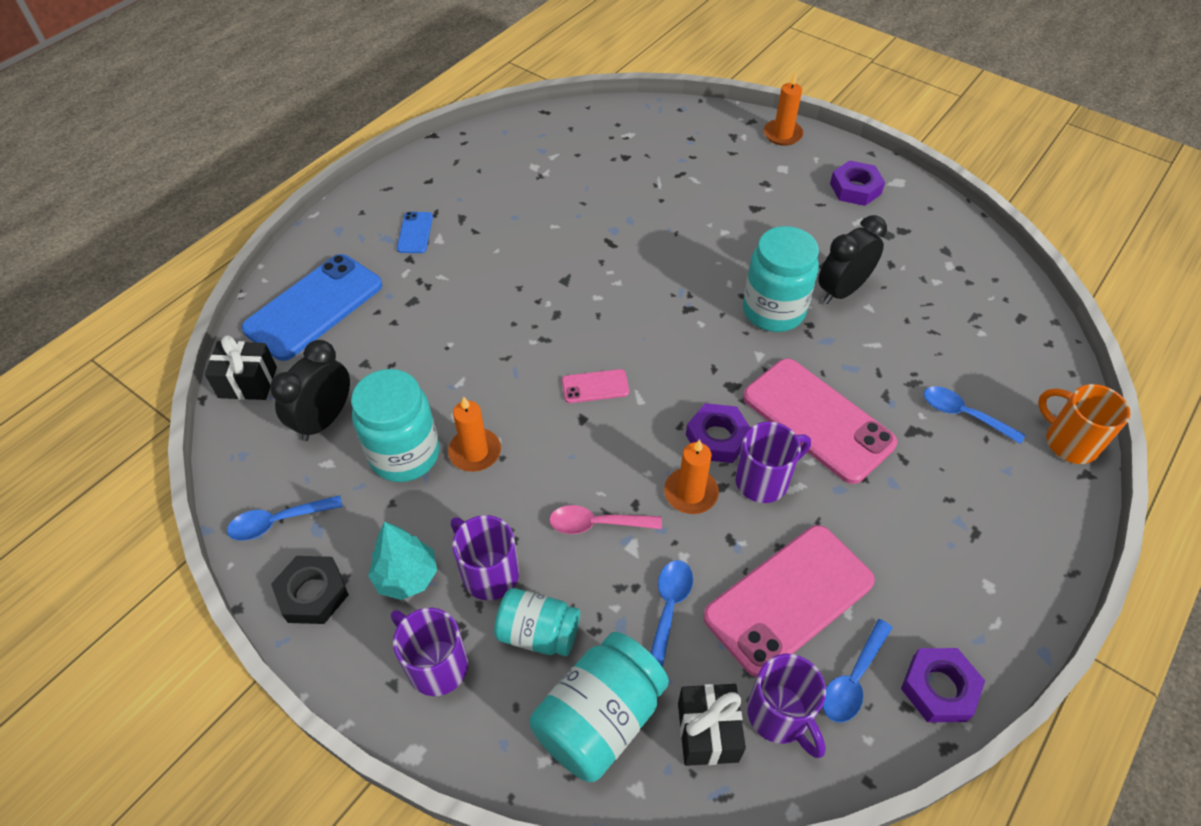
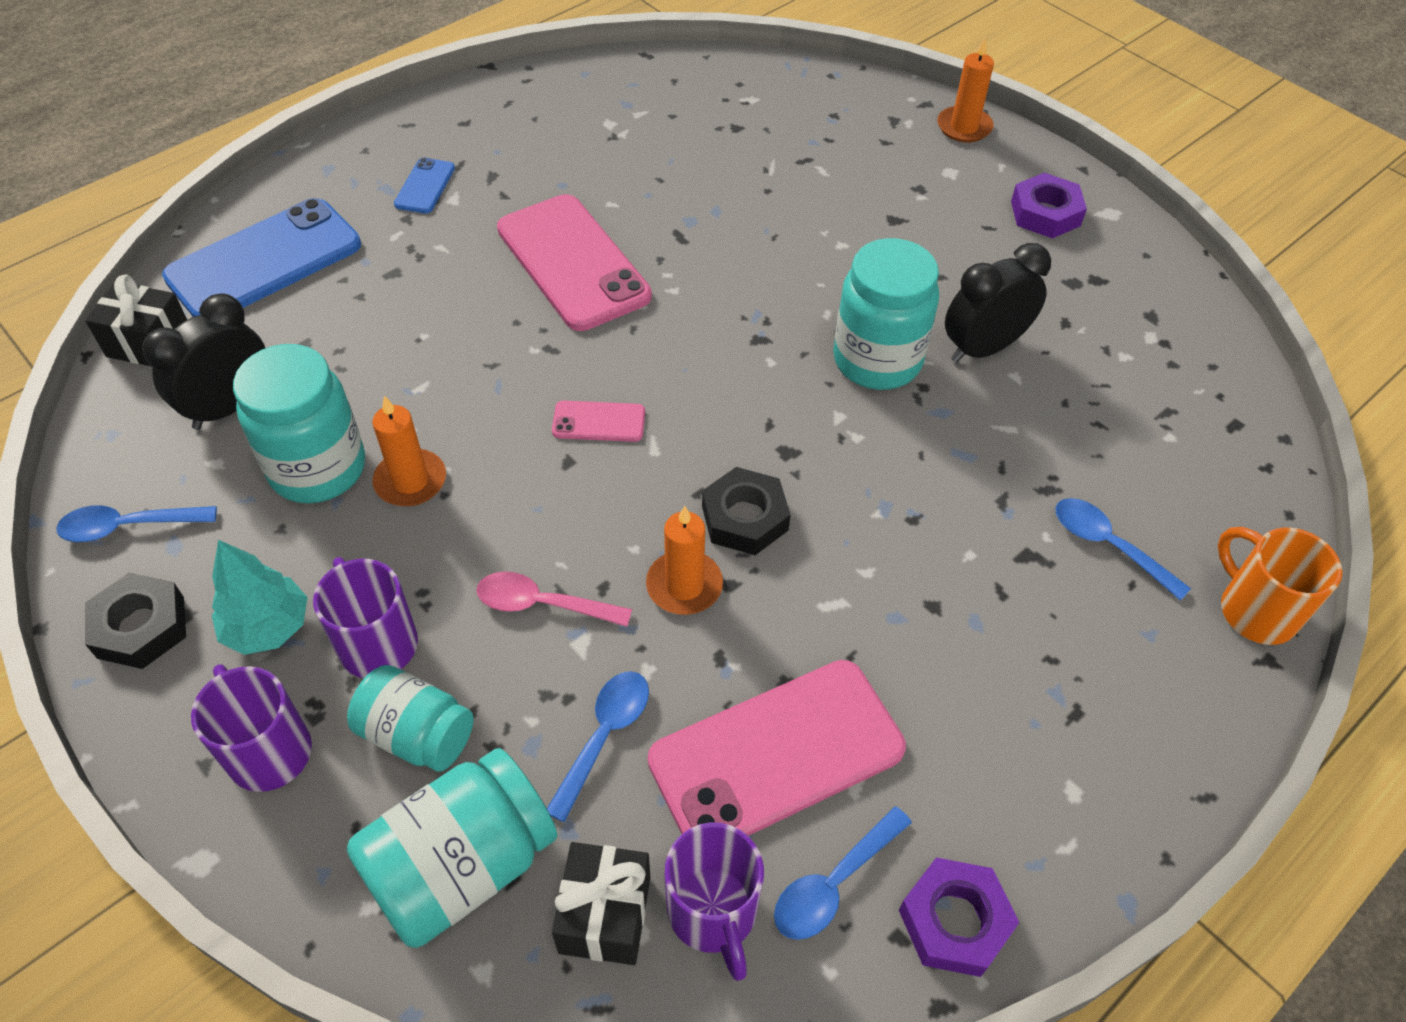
camera: 10 degrees right, 0 degrees up
purple nut [686,403,750,463] -> black nut [702,467,791,555]
purple mug [735,421,811,503] -> none
pink phone [743,358,897,484] -> pink phone moved to [497,194,652,331]

